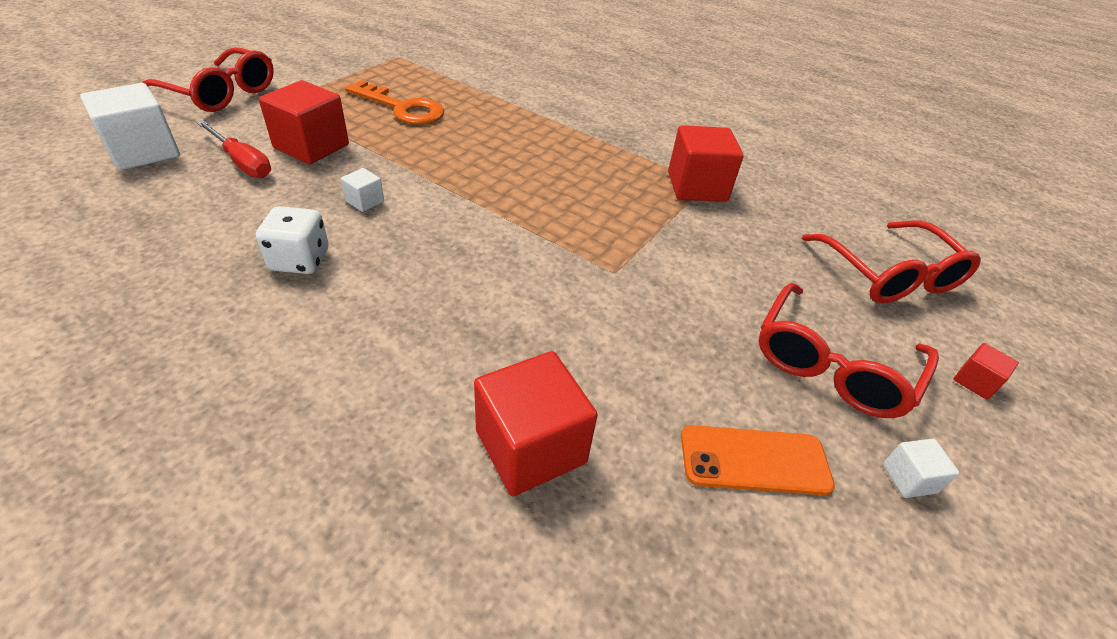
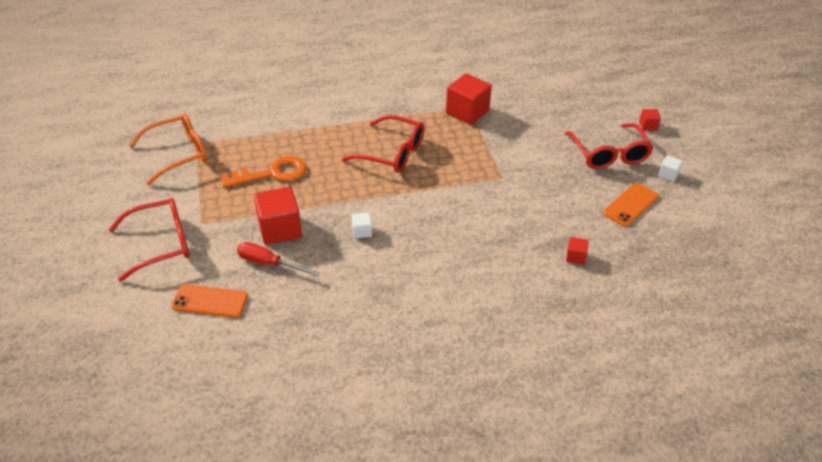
camera: 45 degrees left, 0 degrees up
white cube [80,83,180,170] -> orange phone [171,284,248,318]
red screwdriver [197,120,271,178] -> red screwdriver turned 150 degrees counterclockwise [237,242,320,276]
white dice [256,206,329,274] -> none
red cube [474,351,598,496] -> red cube [566,237,588,265], size x0.47
red glasses [802,221,981,303] -> red glasses moved to [342,115,425,173]
none -> orange glasses [129,113,207,185]

